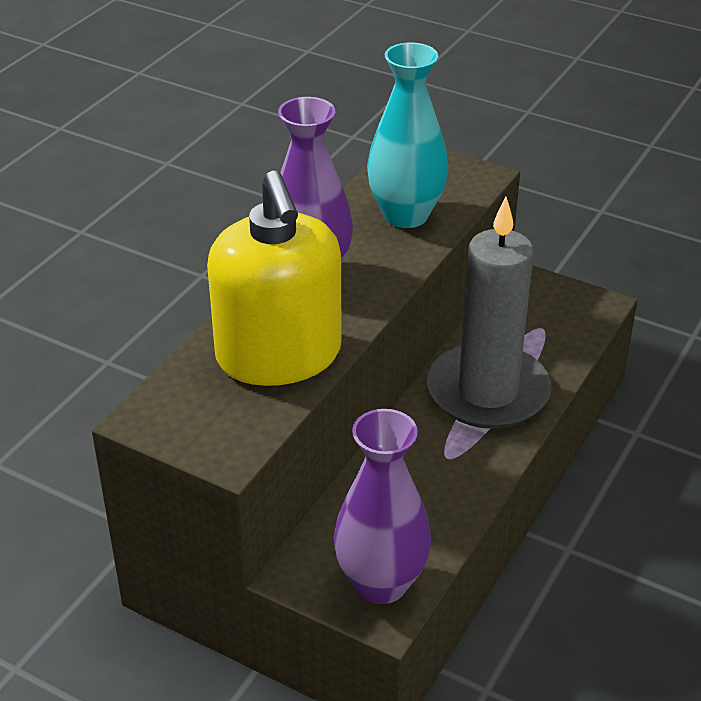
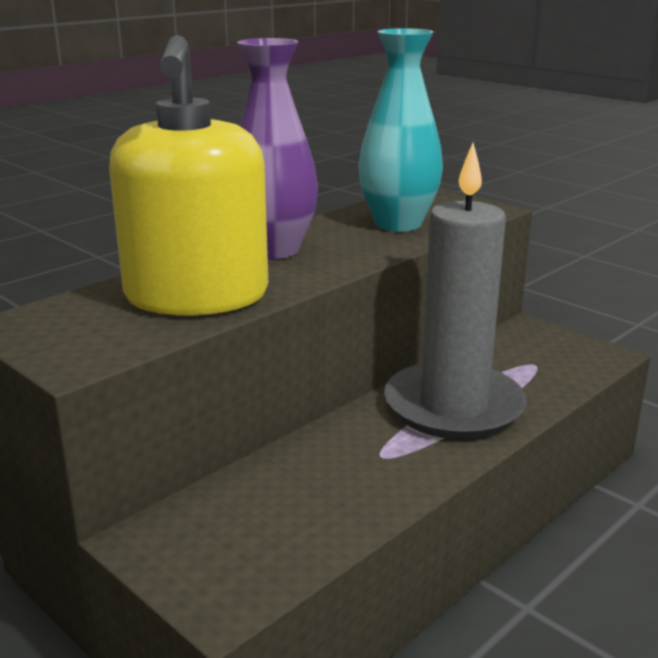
camera: 15 degrees right, 15 degrees down
purple vase [333,409,431,604] -> none

